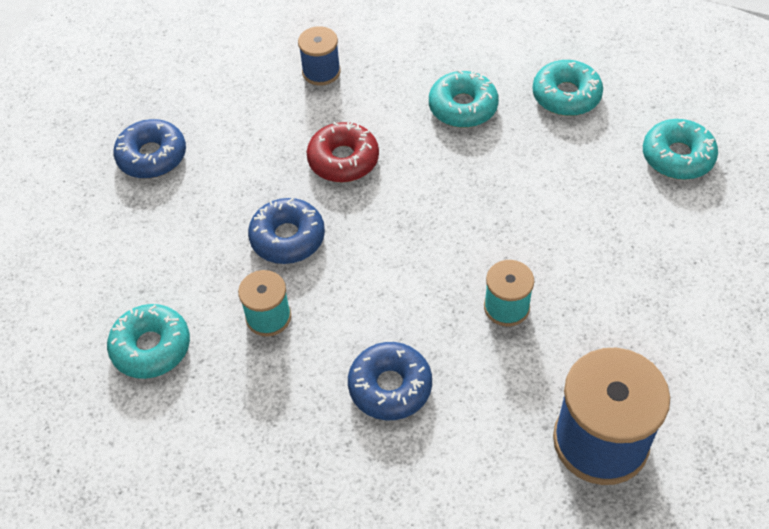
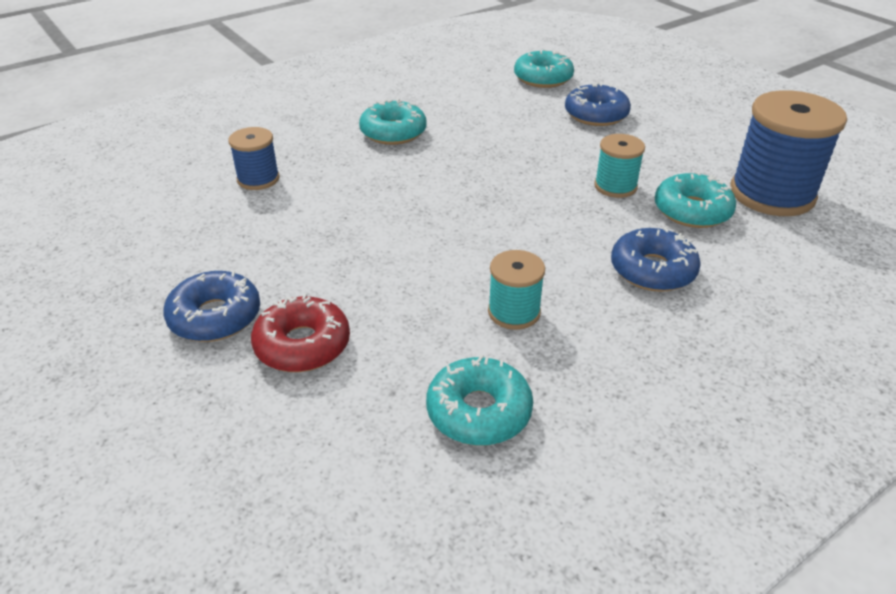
camera: 60 degrees left, 15 degrees down
blue donut [248,198,325,264] -> blue donut moved to [565,82,631,126]
red donut [307,121,379,182] -> red donut moved to [251,293,350,372]
turquoise donut [532,60,603,116] -> turquoise donut moved to [655,171,736,228]

